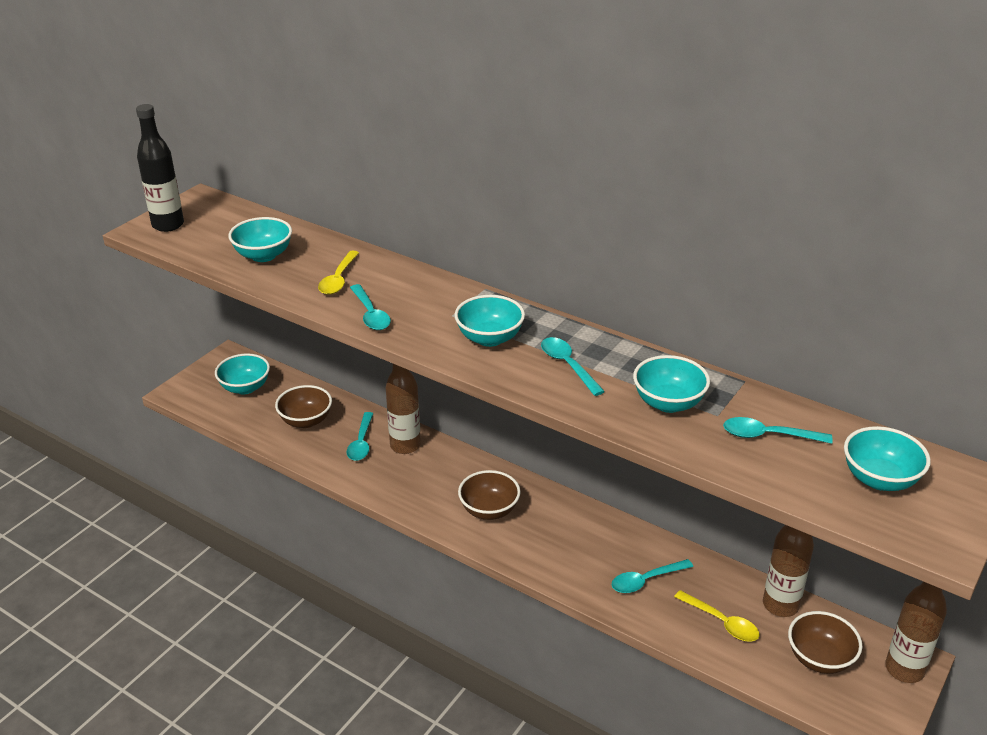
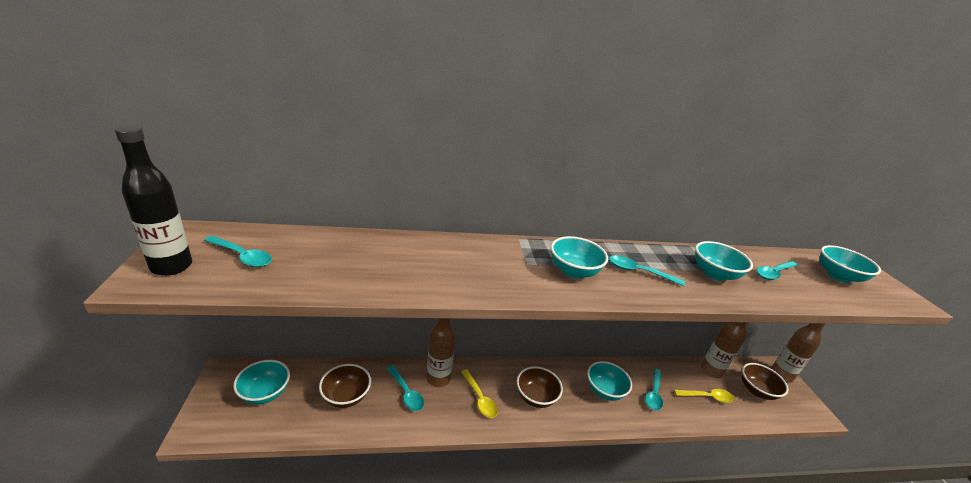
camera: 45 degrees left, 5 degrees down
turquoise bowl [228,217,292,262] -> turquoise bowl moved to [587,361,632,401]
yellow spoon [318,250,359,295] -> yellow spoon moved to [461,369,498,418]
turquoise spoon [350,284,391,330] -> turquoise spoon moved to [204,236,272,267]

